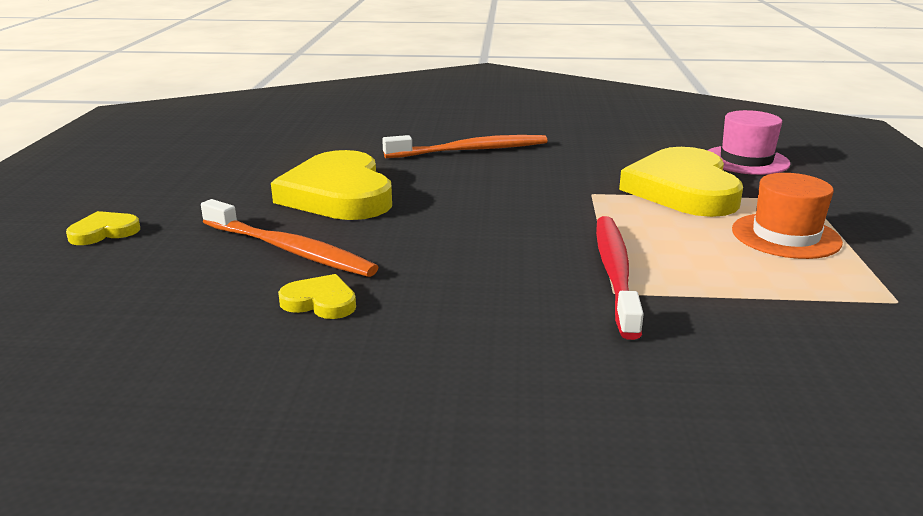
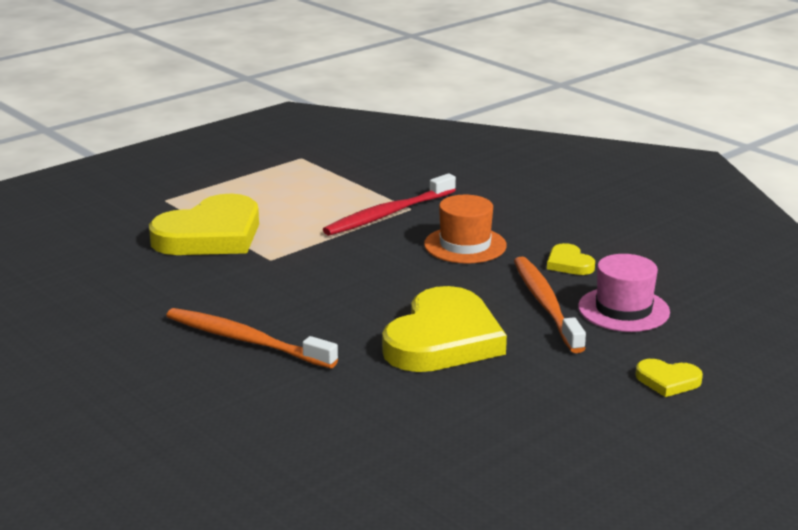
camera: 135 degrees left, 0 degrees up
pink hat [707,110,790,175] -> pink hat moved to [578,254,670,332]
orange hat [732,173,843,259] -> orange hat moved to [424,195,507,264]

